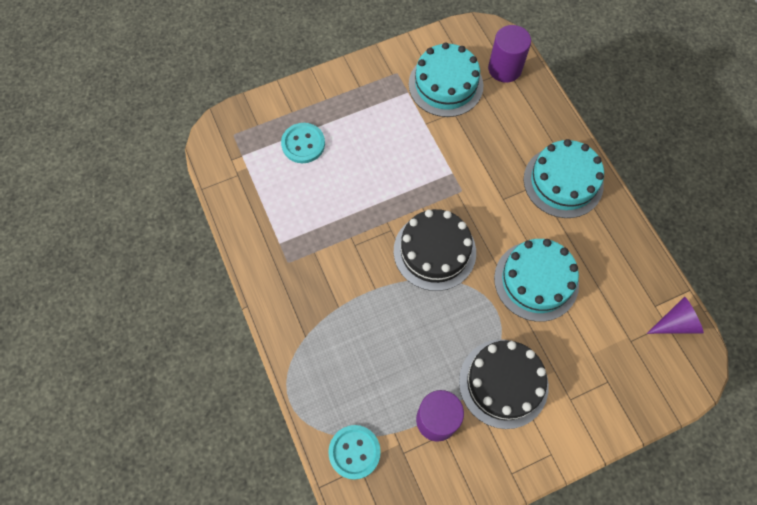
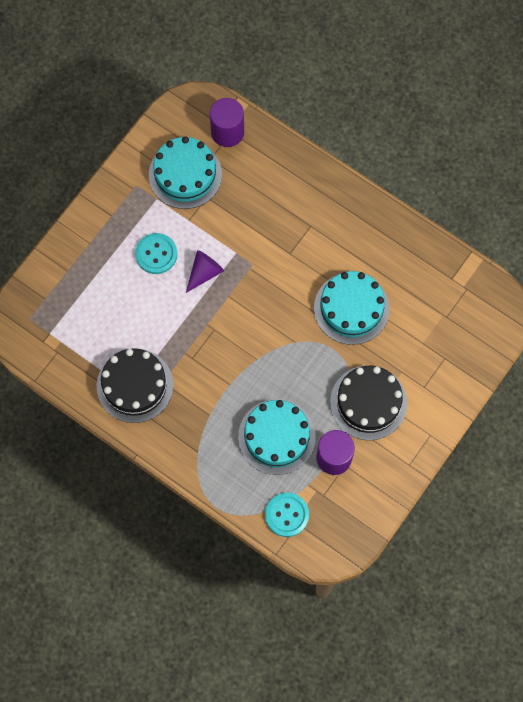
camera: 30 degrees left, 5 degrees up
turquoise button [281,123,325,163] -> turquoise button moved to [135,233,177,274]
black cake [394,209,476,291] -> black cake moved to [97,348,173,423]
turquoise cake [524,139,604,218] -> turquoise cake moved to [238,399,316,475]
purple cone [647,297,704,334] -> purple cone moved to [186,250,224,293]

